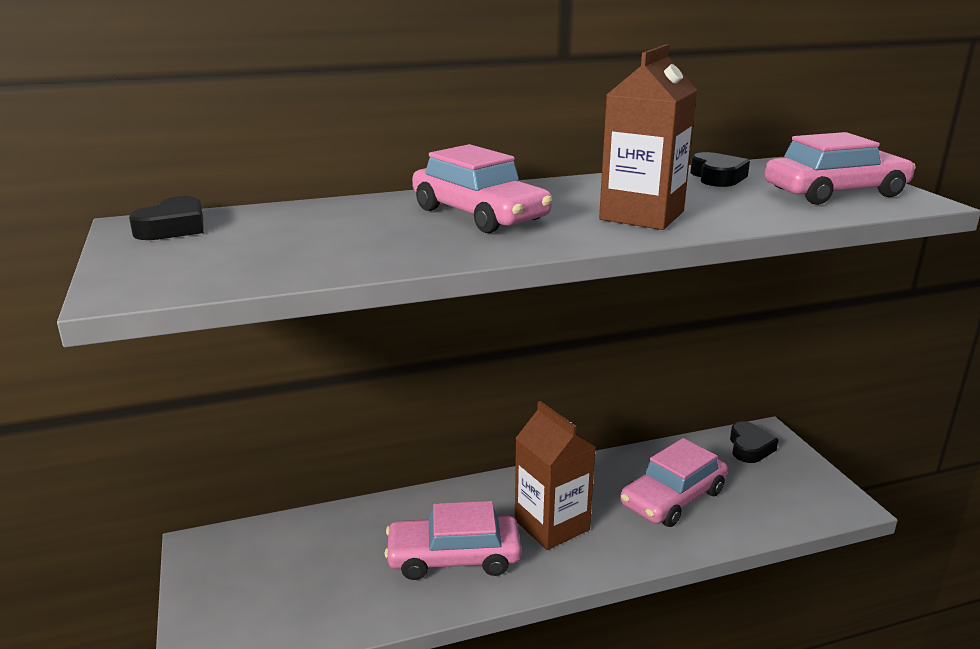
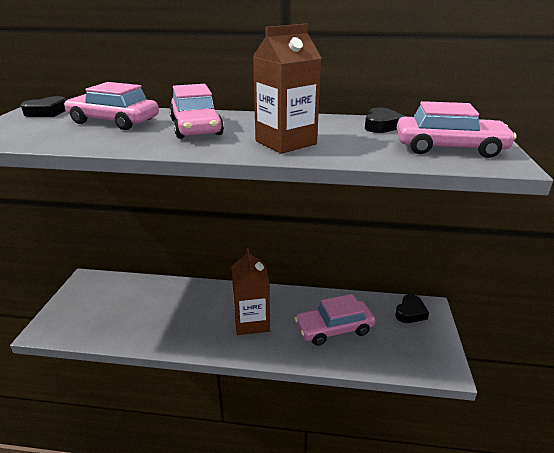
camera: 25 degrees right, 5 degrees up
pink car [384,501,521,580] -> pink car moved to [64,82,159,130]

